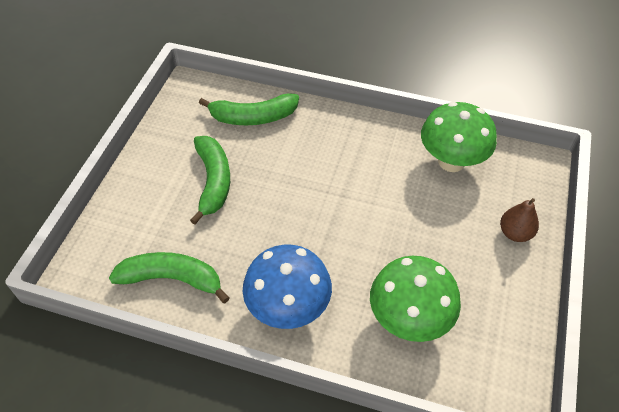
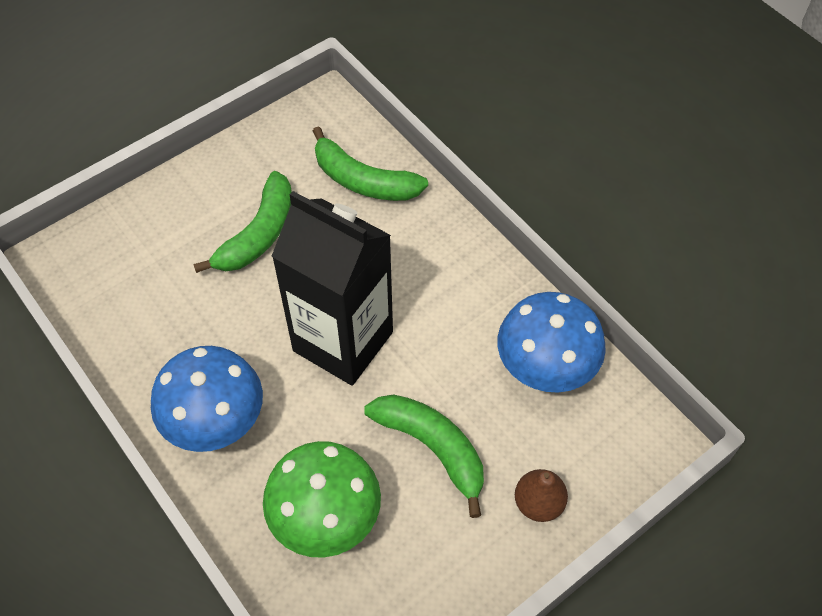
camera: 35 degrees right, 5 degrees up
green banana [109,252,229,303] -> green banana moved to [364,394,484,518]
green mushroom [421,102,497,172] -> blue mushroom [497,292,606,393]
none -> black carton [271,191,393,386]

